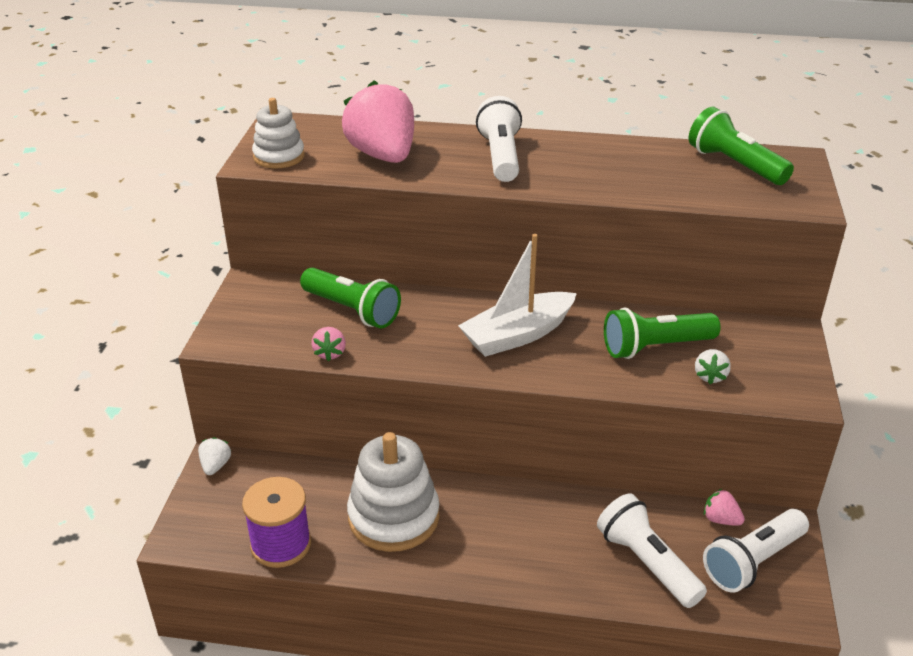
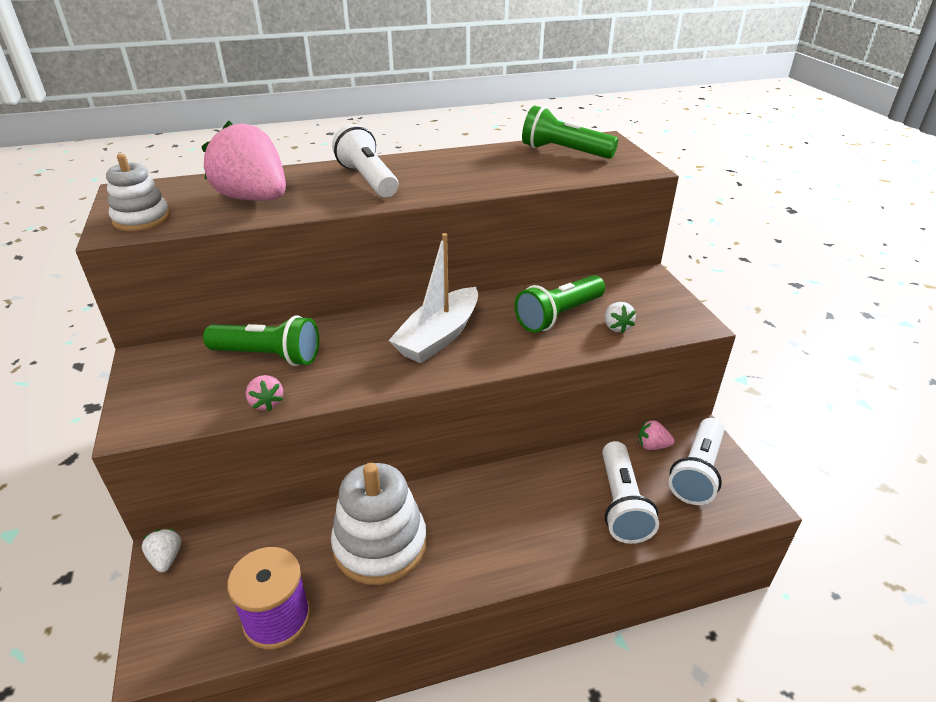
camera: 25 degrees left, 0 degrees up
white flashlight [597,493,707,608] -> white flashlight turned 120 degrees counterclockwise [602,441,659,544]

